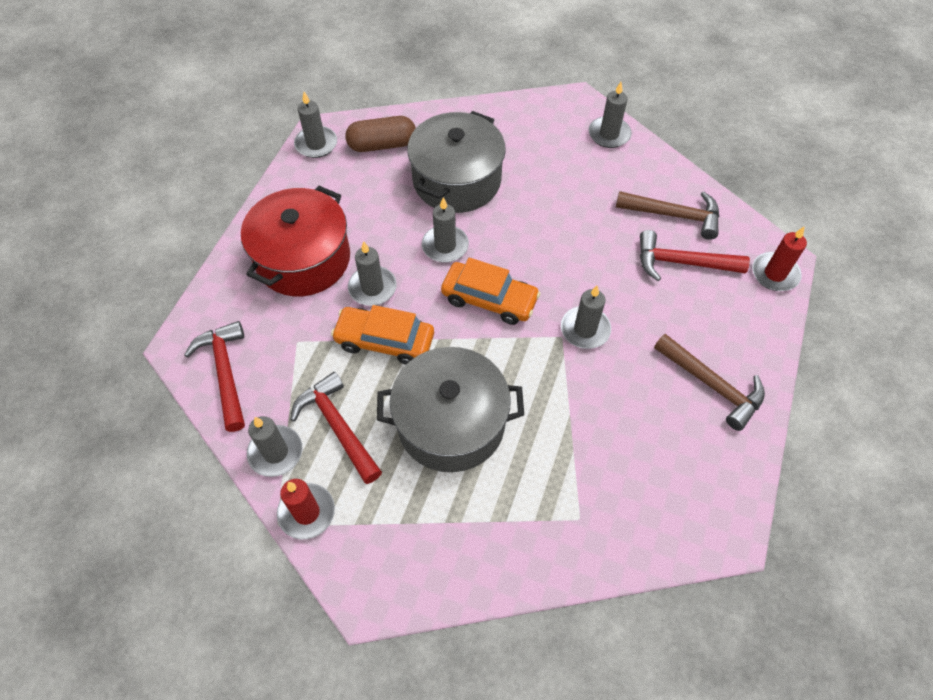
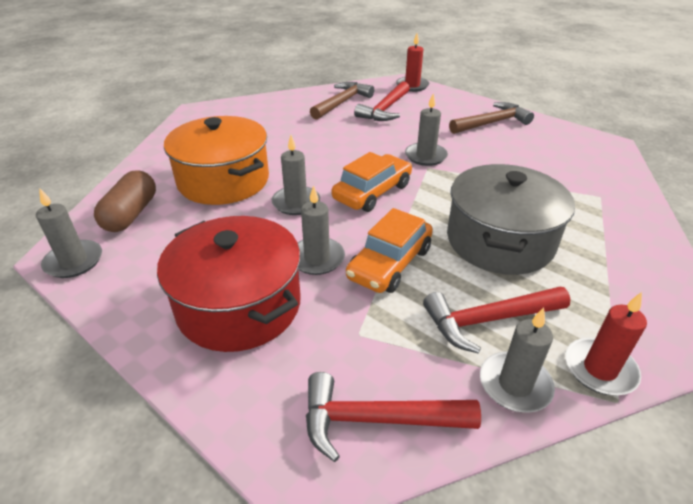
camera: 70 degrees left, 20 degrees down
grey pot [407,111,506,213] -> orange pot [164,116,269,205]
grey candle [589,82,632,148] -> none

